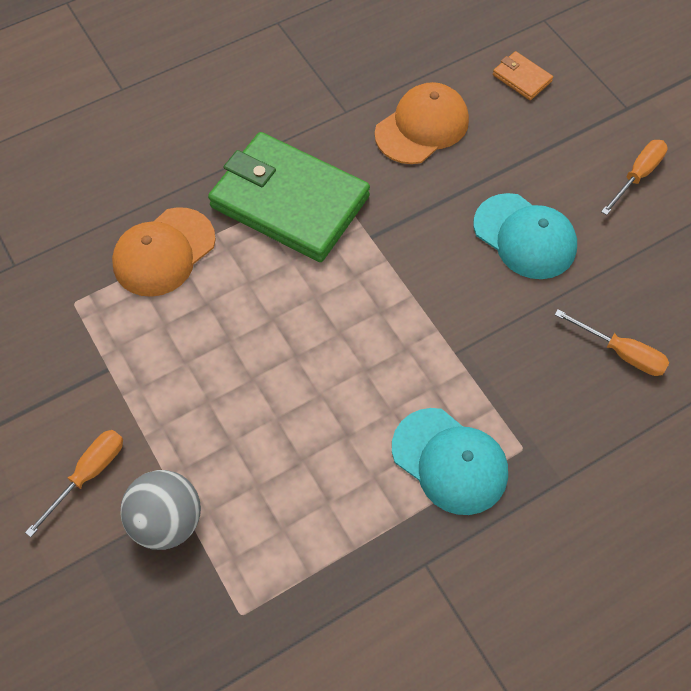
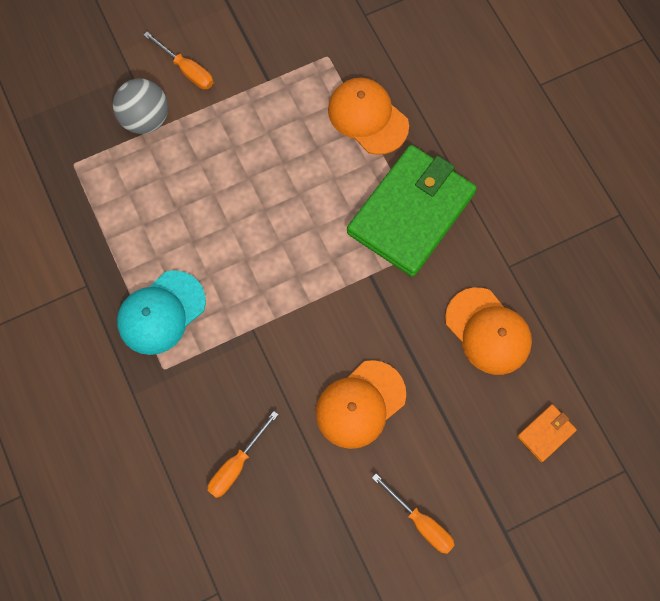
camera: 95 degrees right, 10 degrees up
turquoise cap [473,193,577,279] -> orange cap [316,360,406,449]

